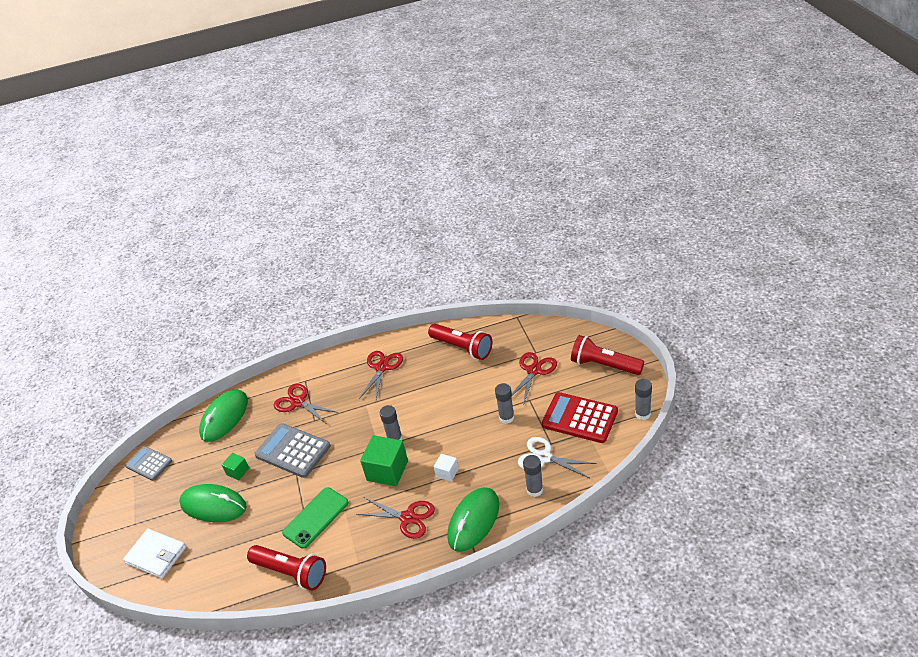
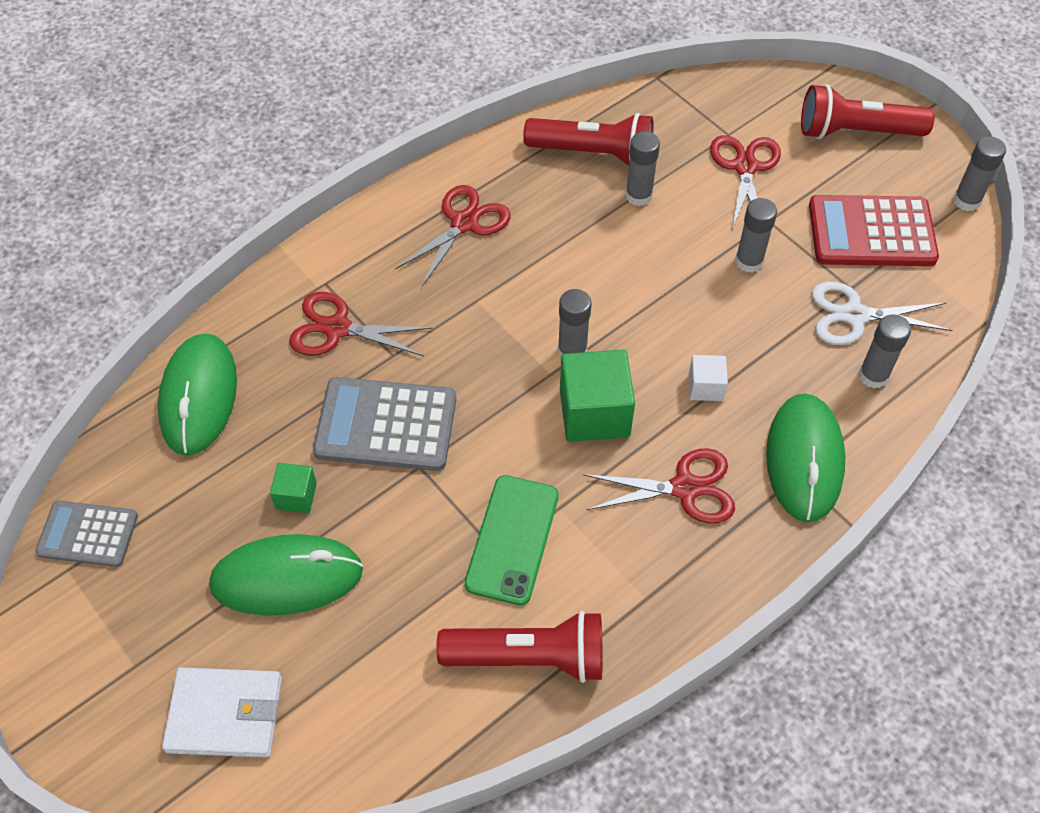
camera: 30 degrees left, 15 degrees up
red scissors [359,351,403,399] -> red scissors turned 45 degrees clockwise [395,185,511,286]
none -> grey glue stick [625,131,660,206]

